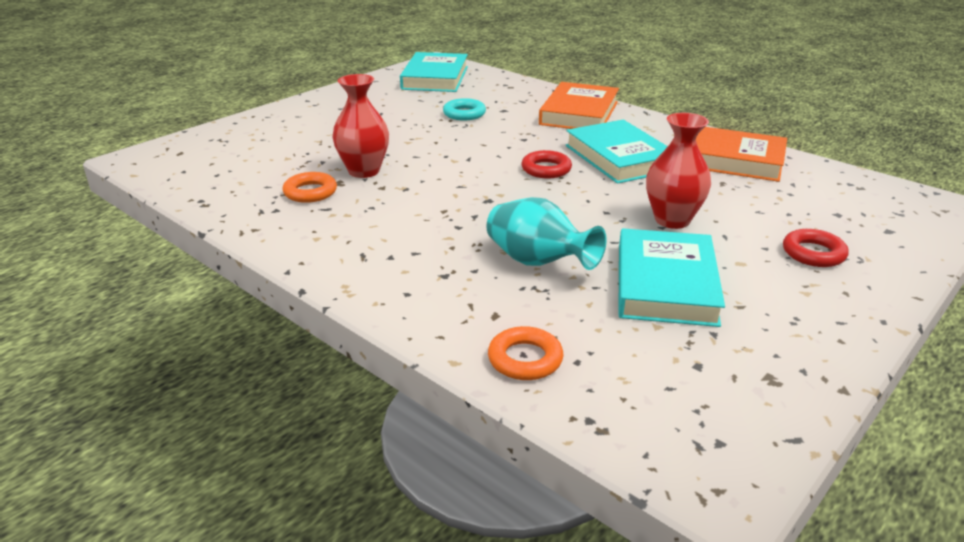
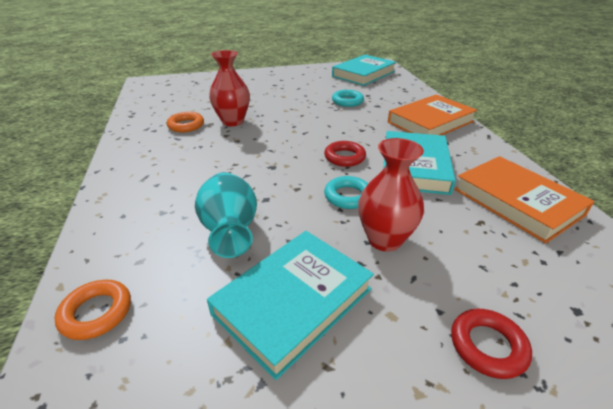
camera: 35 degrees right, 5 degrees up
none -> turquoise ring [324,176,368,209]

